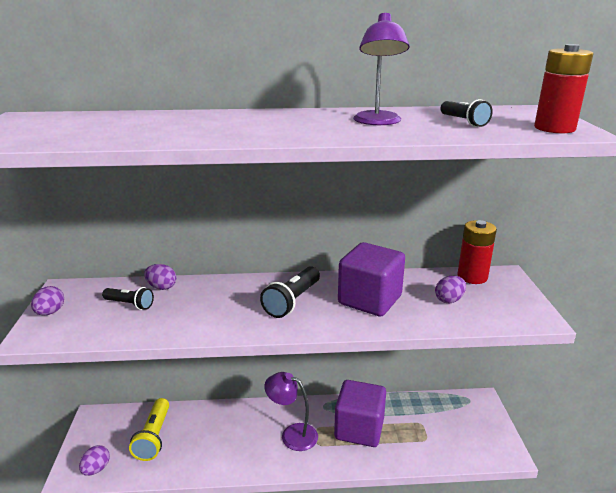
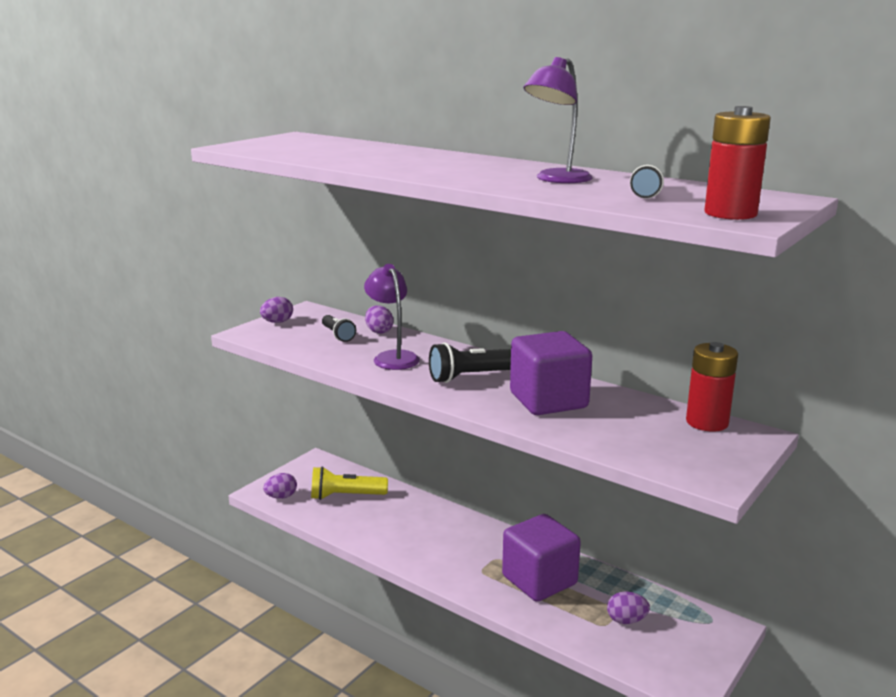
camera: 40 degrees right, 5 degrees down
yellow flashlight [129,398,169,461] -> yellow flashlight turned 45 degrees clockwise [311,466,388,500]
purple lamp [264,372,318,451] -> purple lamp moved to [364,264,420,370]
purple egg [435,276,466,303] -> purple egg moved to [607,591,650,624]

